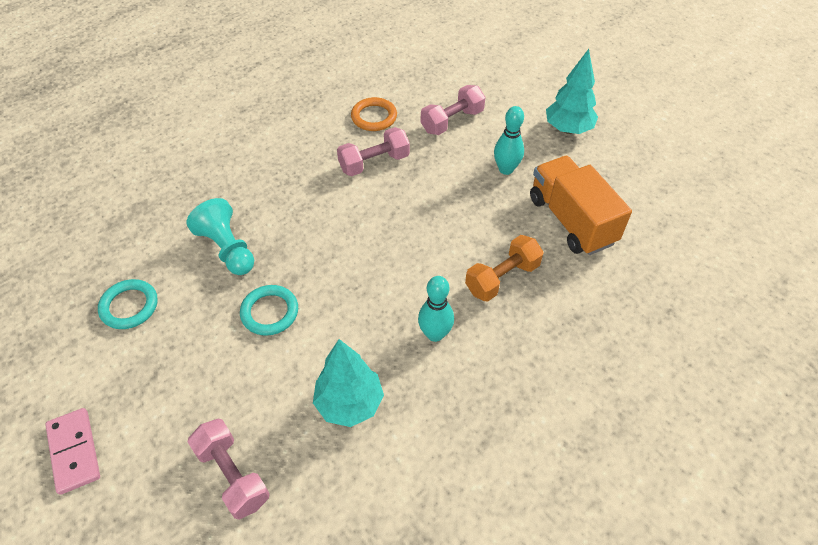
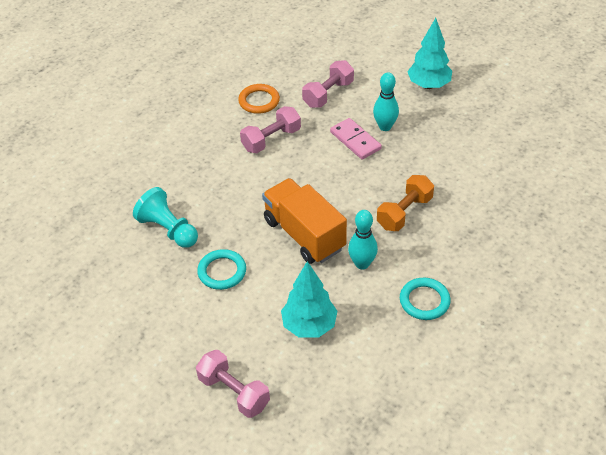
camera: 10 degrees left, 5 degrees down
pink domino [45,408,100,495] -> pink domino moved to [330,118,382,160]
turquoise ring [98,279,158,329] -> turquoise ring moved to [400,278,451,320]
orange truck [530,156,632,255] -> orange truck moved to [262,178,347,264]

